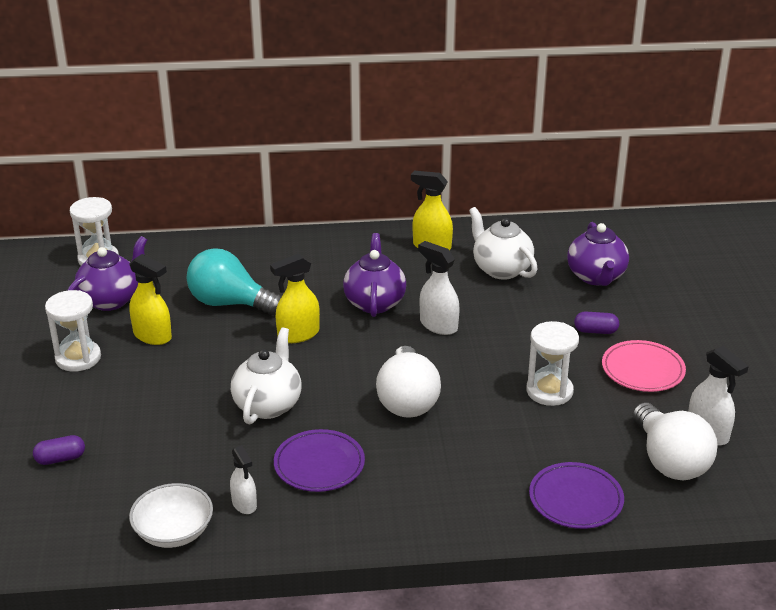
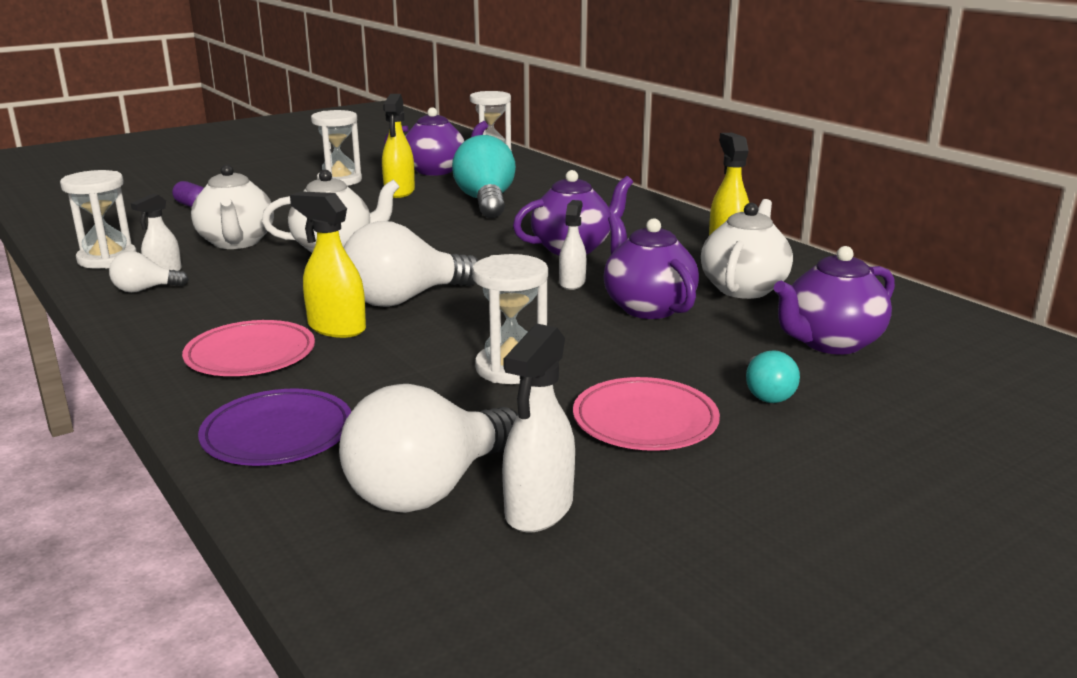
camera: 60 degrees right, 10 degrees down
white bowl [129,483,213,548] -> white hourglass [60,170,137,268]
yellow spray bottle [270,254,320,343] -> yellow spray bottle moved to [290,191,366,338]
purple plate [274,429,365,492] -> none
white spray bottle [418,241,460,335] -> white spray bottle [559,200,587,290], size x0.66
purple capsule [574,311,619,334] -> none
none -> white light bulb [109,251,189,293]
none -> pink plate [182,320,315,376]
none -> white teapot [191,164,274,249]
none -> purple teapot [603,214,699,319]
none -> turquoise light bulb [746,350,800,403]

